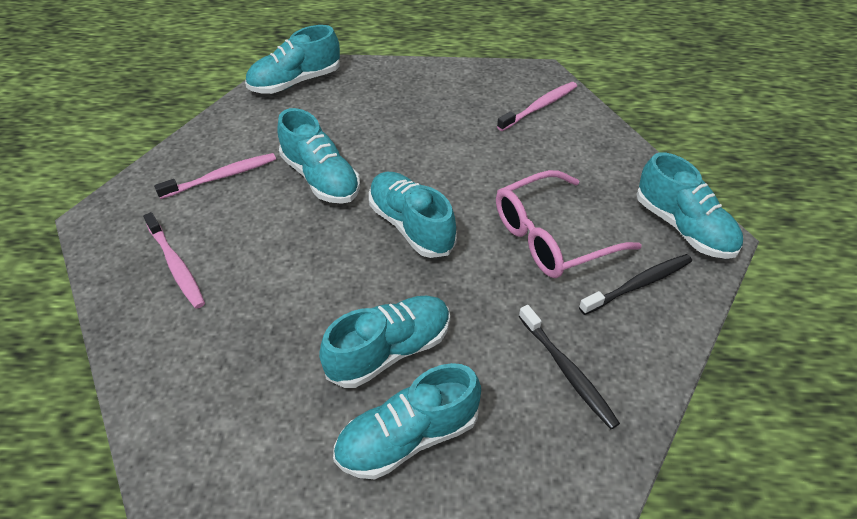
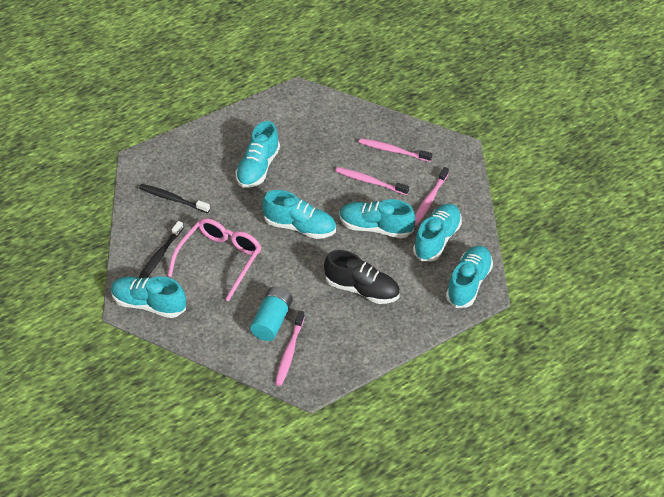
camera: 145 degrees right, 0 degrees up
turquoise shoe [333,363,481,479] -> turquoise shoe moved to [413,204,462,261]
none -> turquoise battery [250,286,293,341]
none -> black shoe [324,250,400,304]
none -> pink toothbrush [335,167,409,195]

